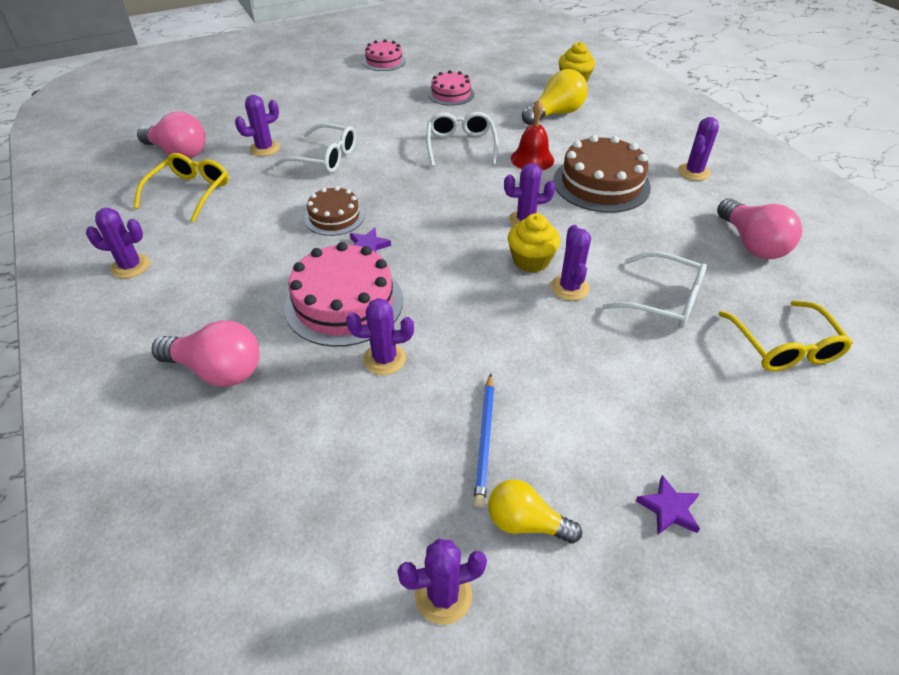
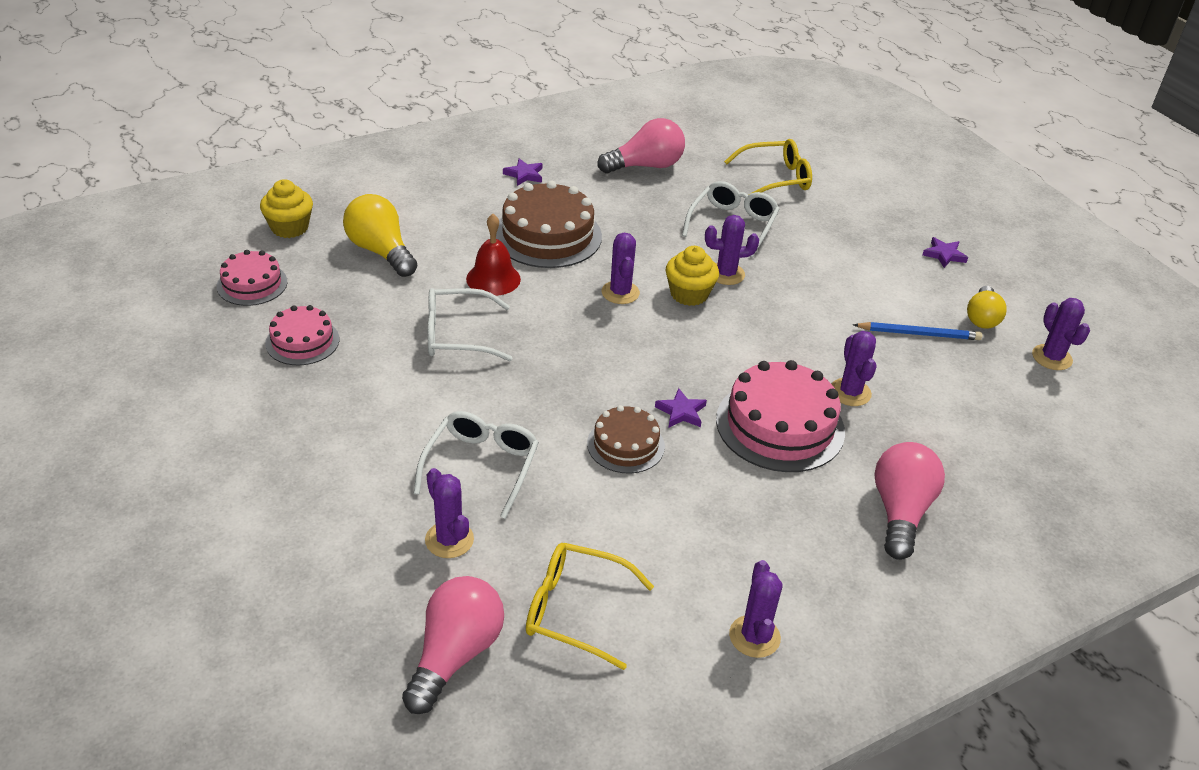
camera: 95 degrees left, 5 degrees down
pink cake [363,39,406,71] -> pink cake moved to [217,250,287,306]
purple cactus [678,117,719,181] -> purple star [503,158,542,186]

